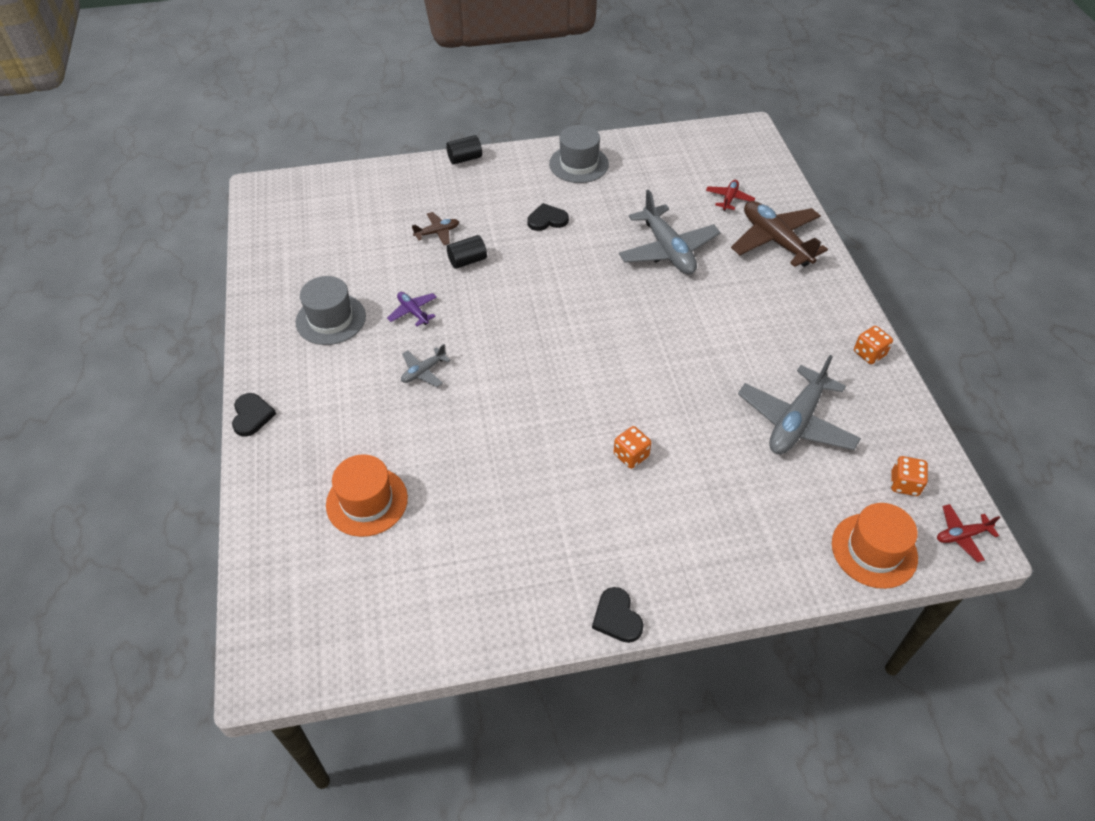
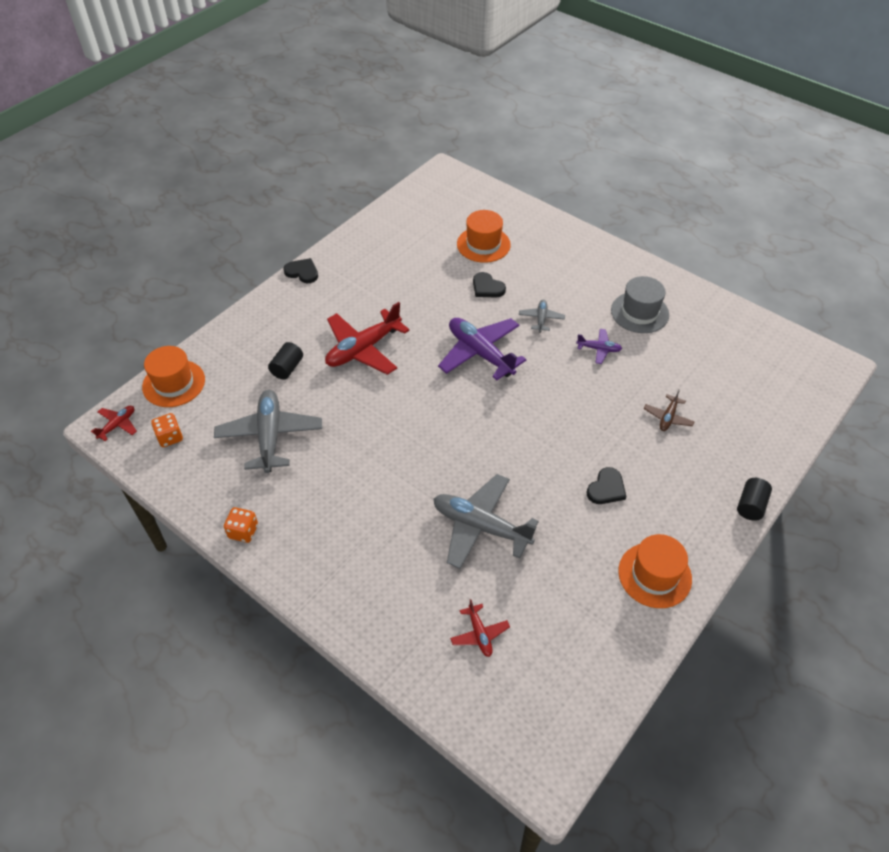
camera: 140 degrees right, 0 degrees up
black heart [232,393,276,437] -> black heart moved to [473,272,506,298]
black cylinder [447,235,487,269] -> black cylinder moved to [268,342,303,380]
grey hat [549,125,609,183] -> orange hat [618,534,692,608]
orange dice [614,426,651,469] -> red plane [325,302,410,375]
brown plane [731,201,828,267] -> none
none -> purple plane [438,318,526,380]

